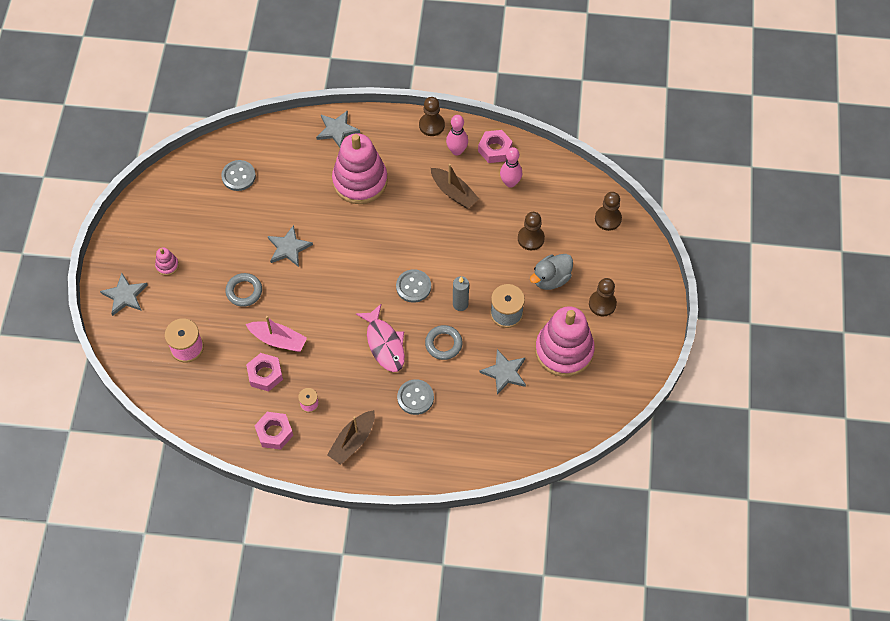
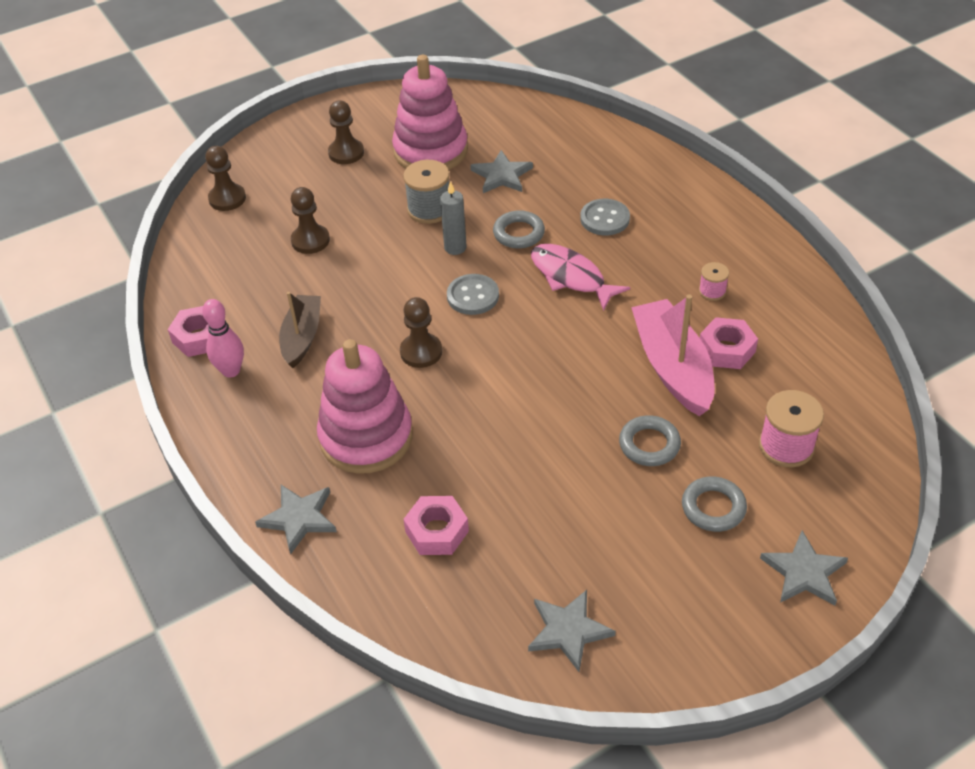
camera: 125 degrees left, 15 degrees down
pink stacking toy [155,247,179,276] -> none
grey button [221,160,256,191] -> none
pink boat [246,316,307,352] -> pink boat [631,294,715,416], size x1.53
pink nut [254,412,293,450] -> pink nut moved to [403,496,469,555]
grey star [268,225,313,267] -> grey star moved to [528,590,616,672]
brown boat [327,410,375,465] -> none
pink fish [356,304,405,372] -> pink fish turned 75 degrees counterclockwise [531,244,630,311]
brown pawn [419,97,445,136] -> brown pawn moved to [400,297,442,368]
pink bowling pin [500,147,522,188] -> none
grey duck [530,254,573,290] -> none
none -> grey ring [682,477,747,532]

